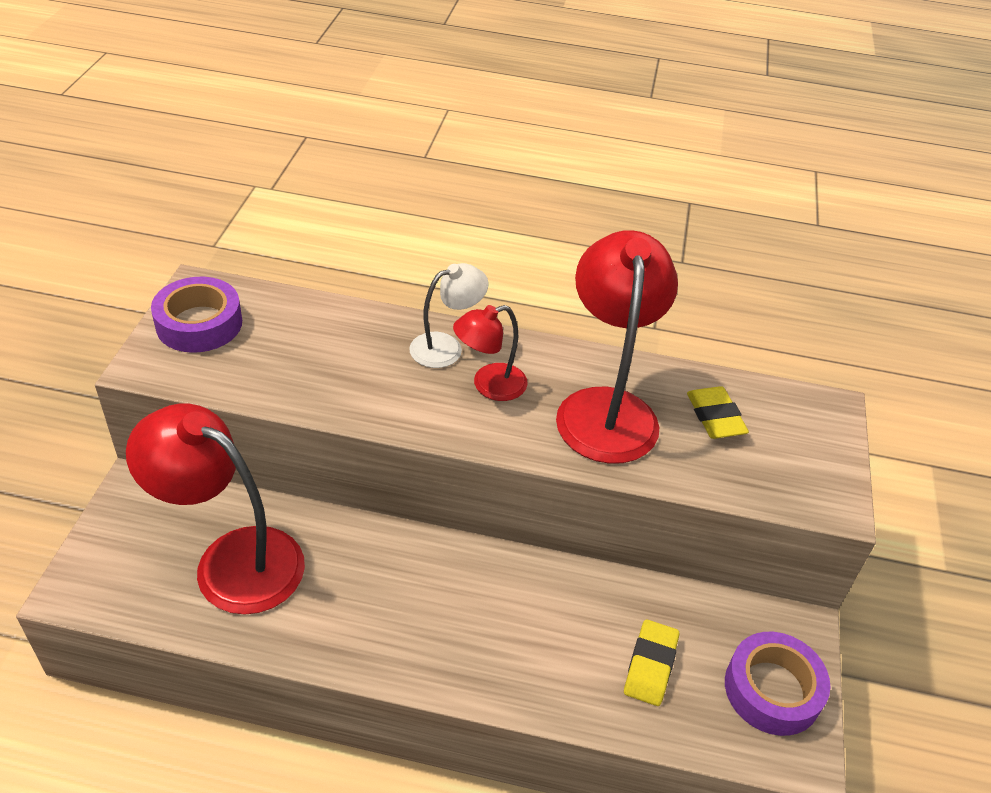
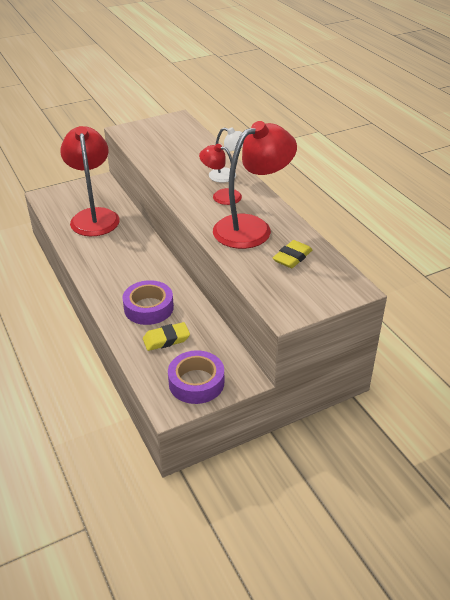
camera: 55 degrees right, 5 degrees down
purple tape [151,277,242,353] -> purple tape moved to [122,280,174,325]

